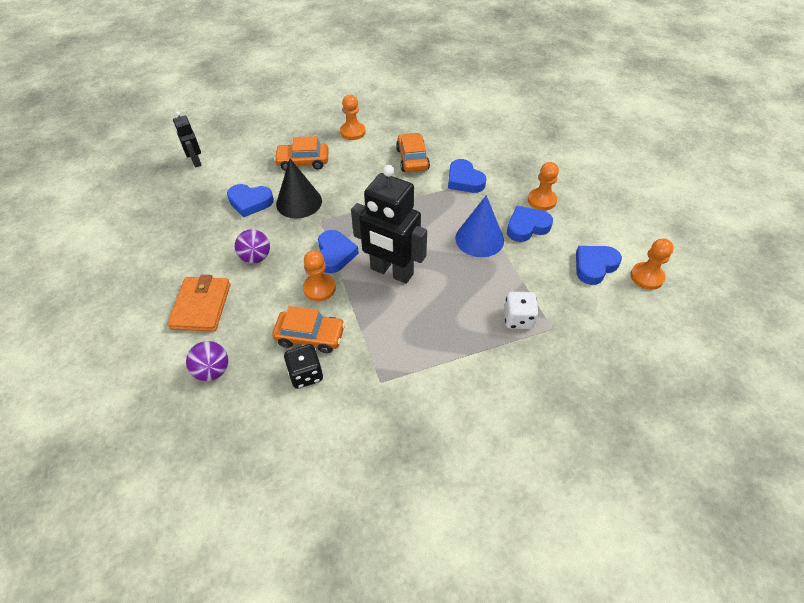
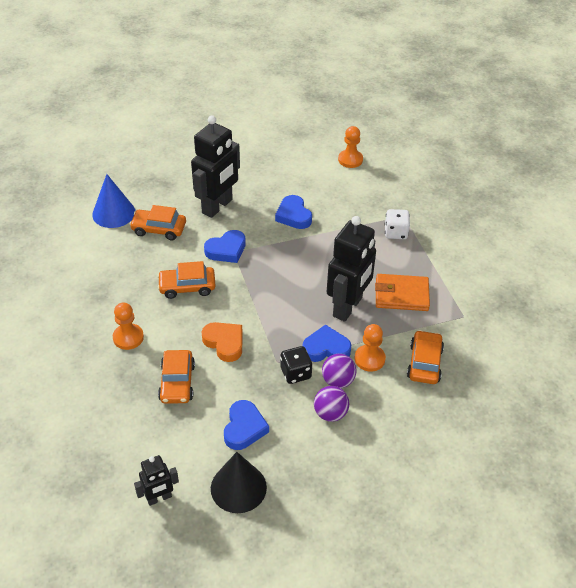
camera: 90 degrees left, 5 degrees down
orange wallet [167,275,230,332] -> orange wallet moved to [375,274,430,311]
purple ball [186,341,228,381] -> purple ball moved to [322,354,356,388]
black cone [276,159,322,218] -> black cone moved to [211,452,267,513]
black dice [284,344,323,389] -> black dice moved to [280,346,312,384]
blue cone [455,195,504,257] -> blue cone moved to [92,174,135,228]
orange pawn [528,162,559,211] -> none
blue heart [576,246,622,285] -> none
none -> orange car [129,205,186,240]
none -> black robot [191,115,240,218]
none -> orange heart [202,322,242,362]

